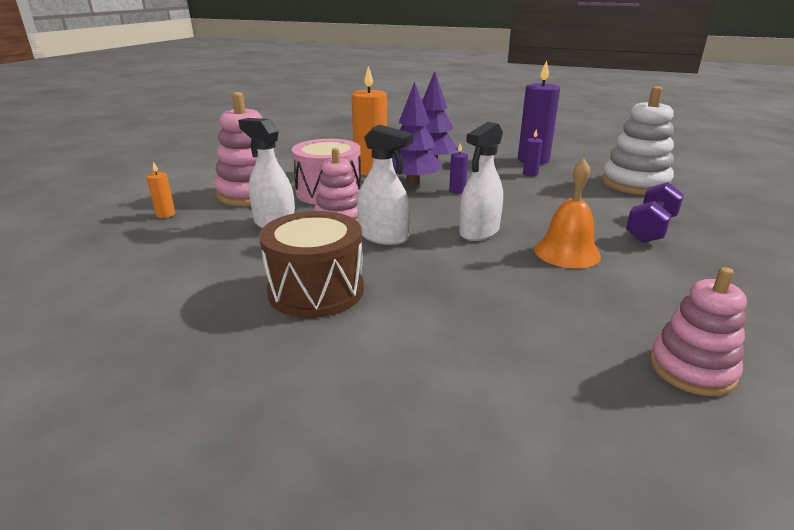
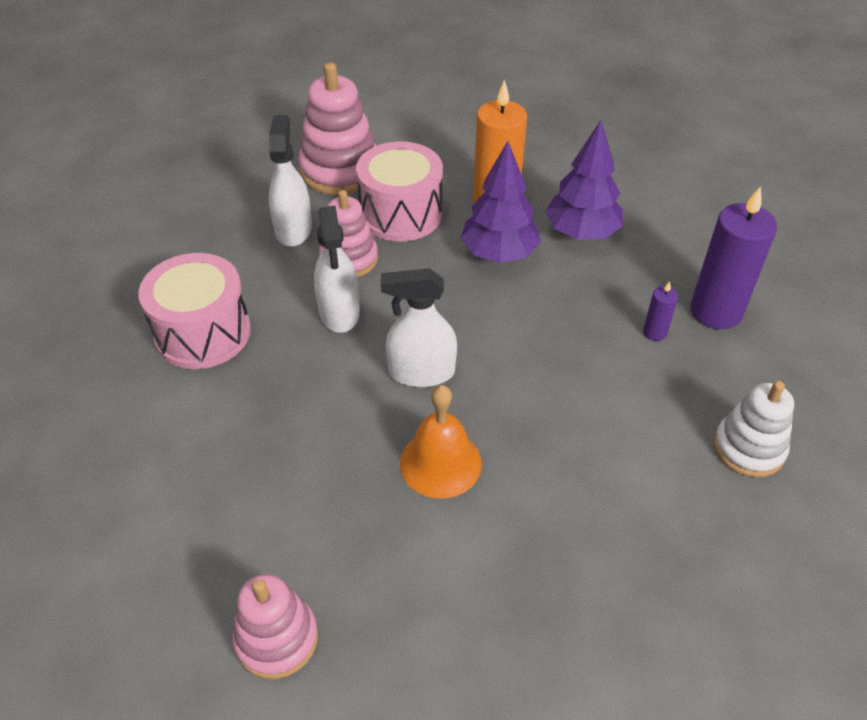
camera: 50 degrees right, 20 degrees up
orange candle [147,161,175,218] -> none
brown drum [259,211,364,318] -> pink drum [138,253,251,369]
purple candle [449,142,468,194] -> none
white stacking toy [602,86,674,195] -> white stacking toy [714,381,794,477], size x0.65
purple dumbbell [626,182,684,243] -> none

